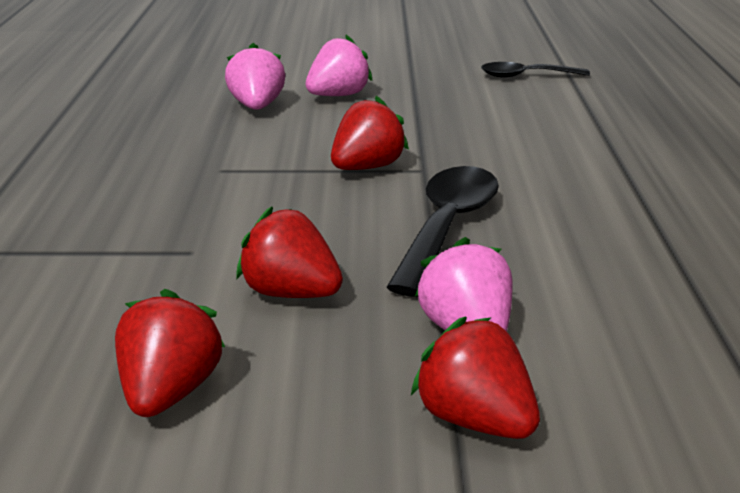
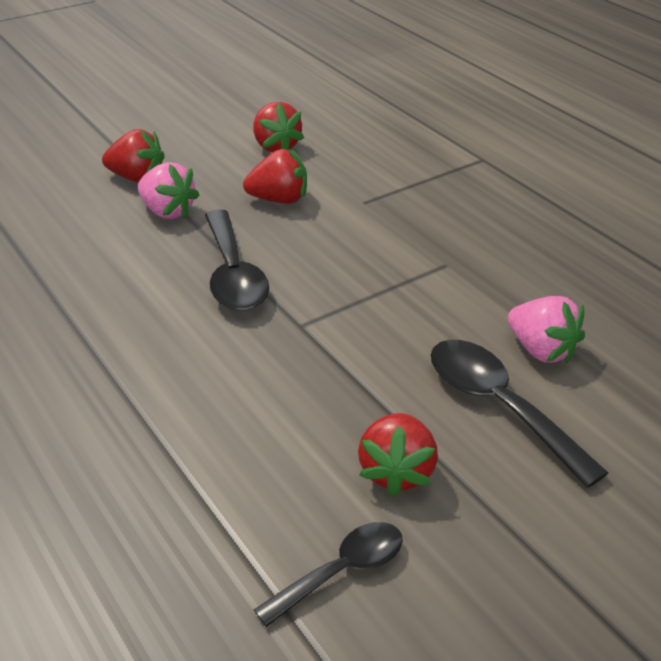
camera: 145 degrees right, 10 degrees up
pink strawberry [306,35,373,96] -> black spoon [431,340,608,488]
red strawberry [331,96,409,170] -> red strawberry moved to [358,413,438,497]

